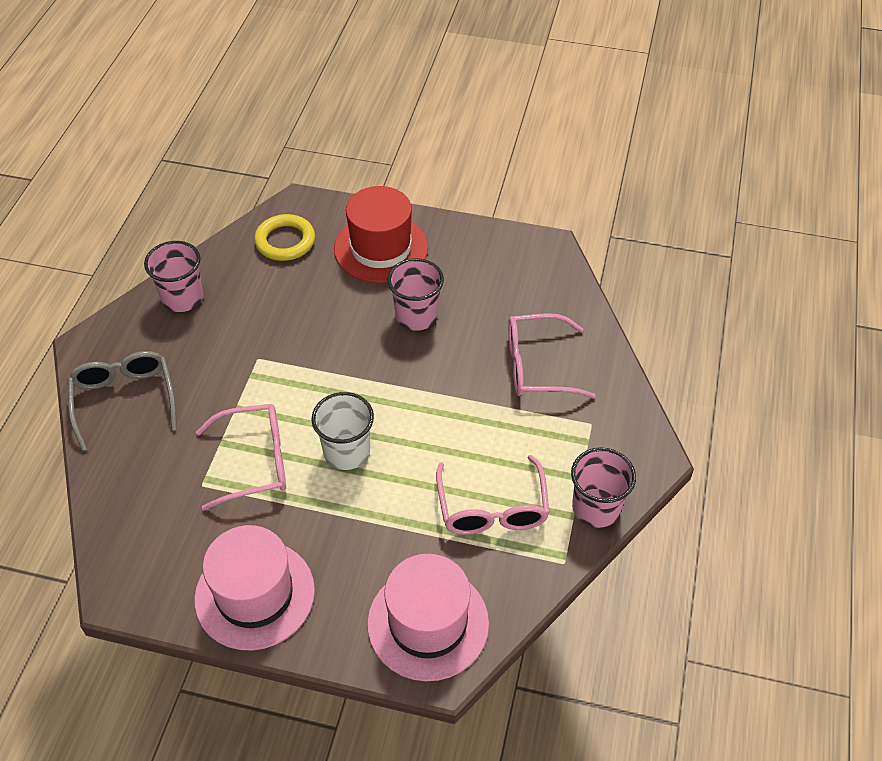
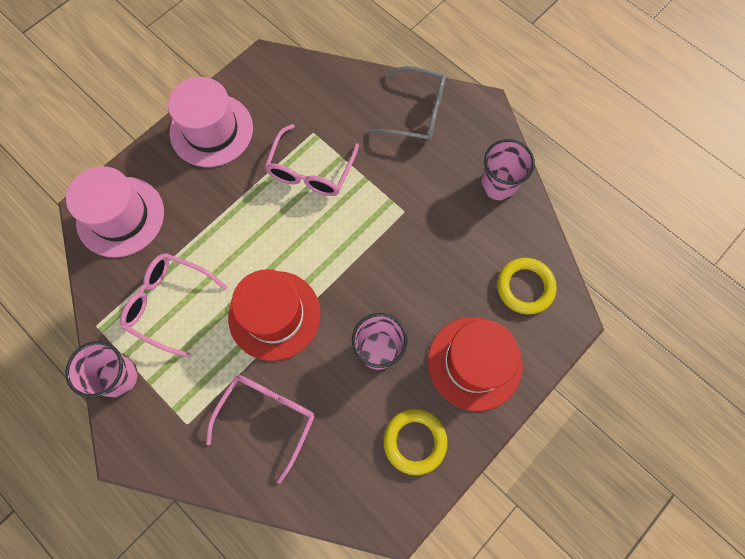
camera: 120 degrees right, 20 degrees up
white cup [311,392,374,470] -> none
none -> red hat [228,269,321,361]
none -> yellow ring [383,409,448,475]

